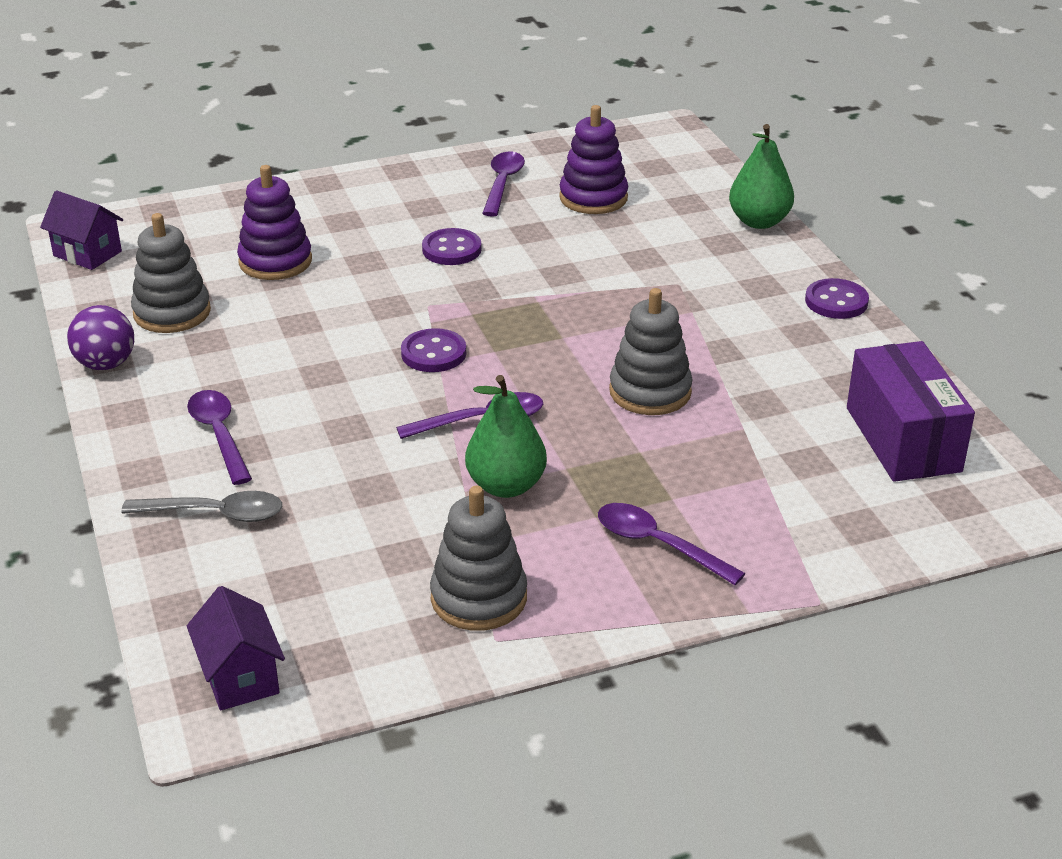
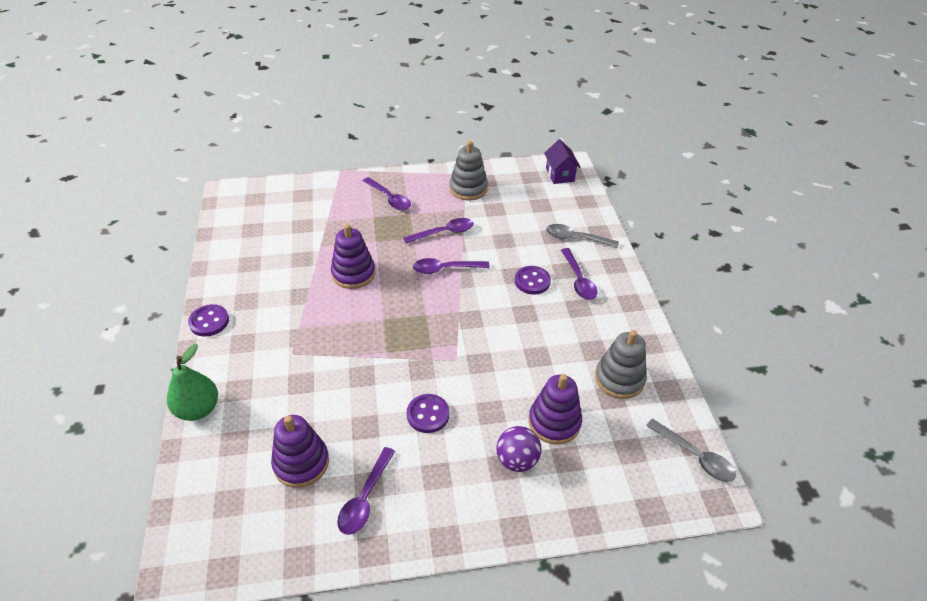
camera: 170 degrees left, 10 degrees up
purple house [40,191,123,270] -> grey spoon [646,419,736,482]
purple ball [67,305,134,370] -> purple ball moved to [497,426,541,472]
purple button [401,328,466,372] -> purple button moved to [515,266,551,295]
green pear [465,375,547,498] -> purple spoon [403,218,474,243]
grey stacking toy [609,288,693,415] -> purple stacking toy [331,224,375,289]
purple box [847,341,975,482] -> none

